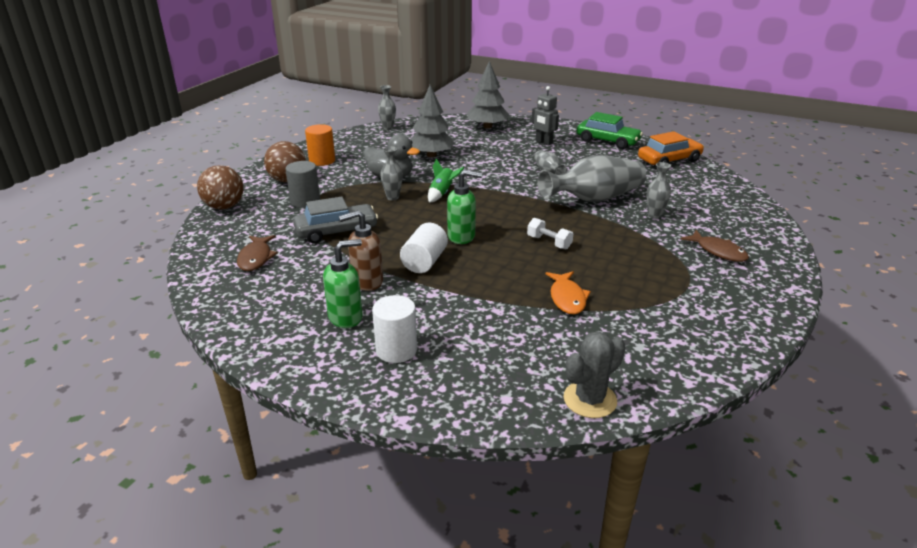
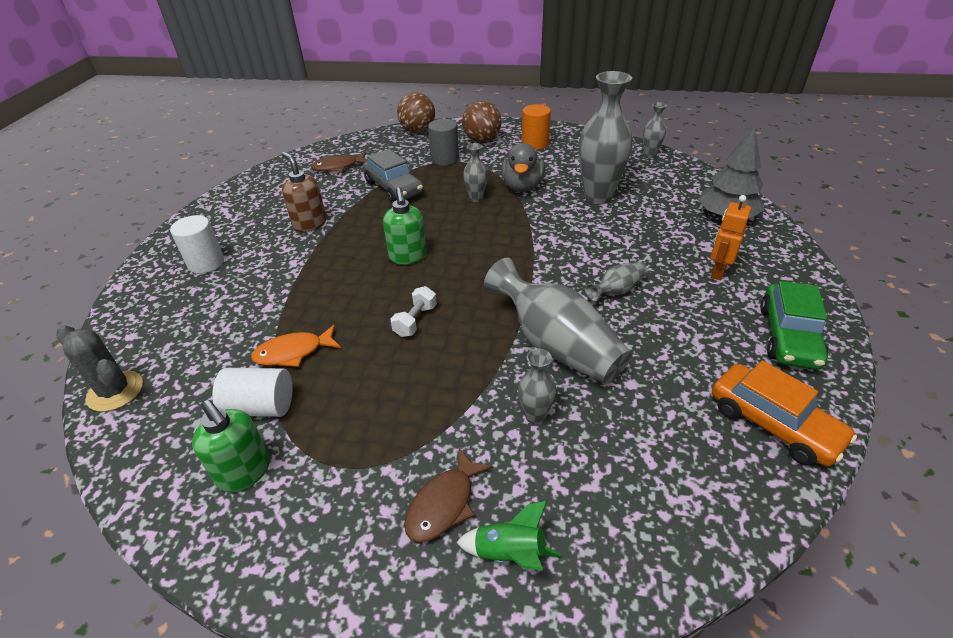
camera: 75 degrees right, 10 degrees up
green soap dispenser [323,239,363,328] -> green soap dispenser moved to [192,400,270,492]
white cylinder [400,223,448,273] -> white cylinder moved to [212,368,292,417]
grey tree [410,85,455,157] -> grey vase [579,71,633,204]
green rocket [428,158,465,203] -> green rocket moved to [456,501,562,571]
grey robot [531,86,559,146] -> orange robot [710,195,751,280]

